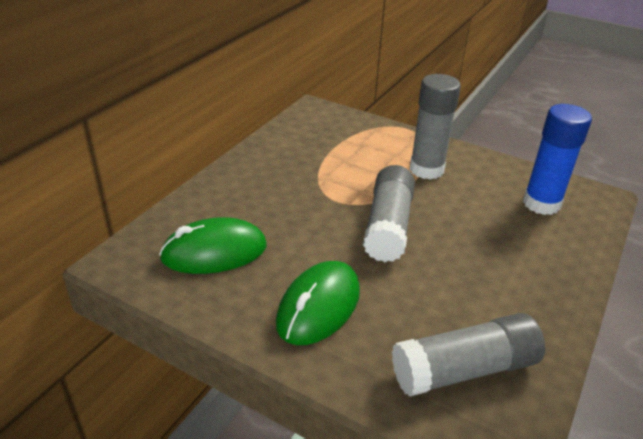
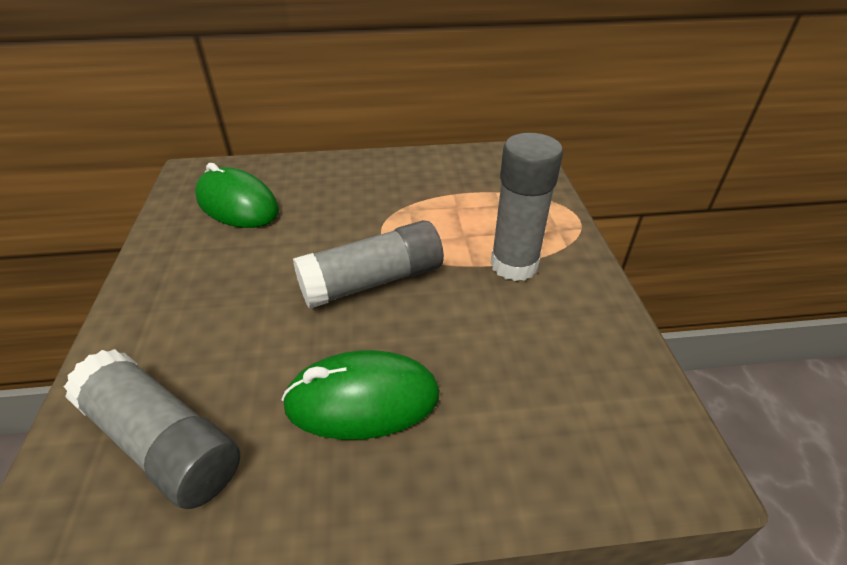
camera: 55 degrees right, 5 degrees up
green mouse [276,261,360,345] -> green mouse moved to [282,350,440,440]
blue glue stick [523,104,592,215] -> none

